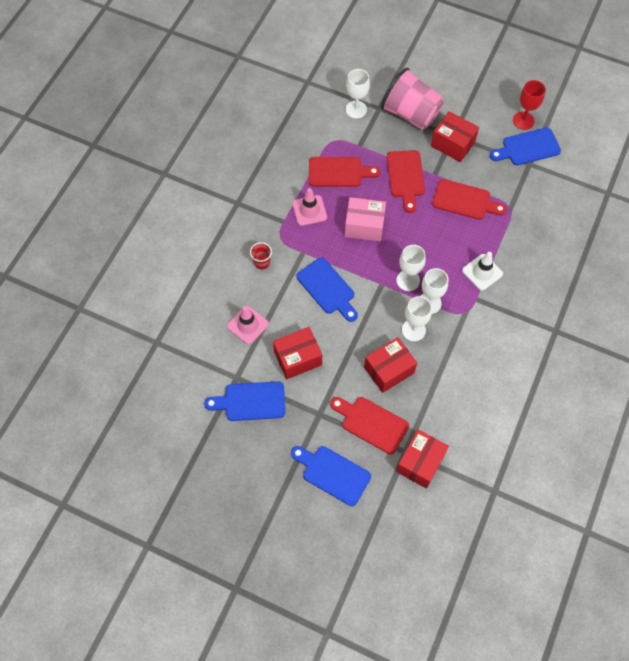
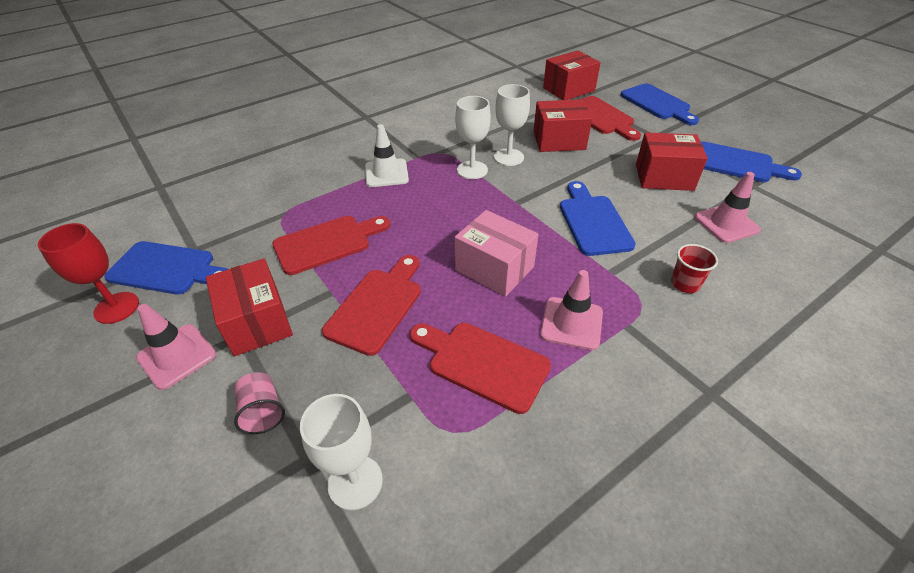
camera: 150 degrees left, 20 degrees down
pink cup [381,68,444,130] -> pink cup [234,372,285,434], size x0.42
white goblet [396,245,426,291] -> none
red cutting board [432,179,507,220] -> red cutting board turned 105 degrees clockwise [272,216,390,275]
none -> pink traffic cone [136,304,216,390]

